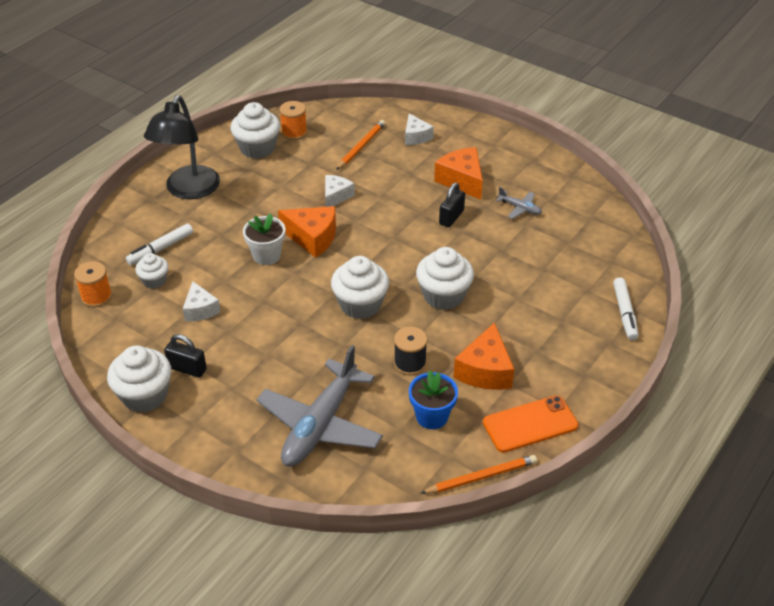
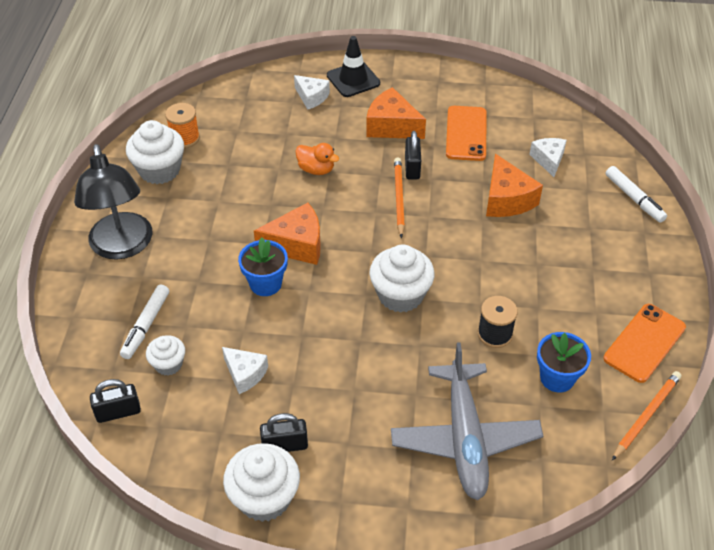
camera: 30 degrees left, 5 degrees up
orange spool [74,261,112,307] -> black padlock [90,379,141,423]
white flower pot [243,213,285,265] -> blue flower pot [238,237,288,296]
white cheese [325,175,355,207] -> white cheese moved to [529,138,567,177]
orange pencil [336,120,385,170] -> orange pencil moved to [394,157,405,238]
white cupcake [416,247,474,310] -> none
orange cheese [453,322,514,390] -> orange cheese moved to [486,154,543,217]
grey plane [496,187,542,219] -> orange phone [446,106,487,161]
none -> orange duck [295,143,339,175]
none -> black traffic cone [327,36,380,97]

